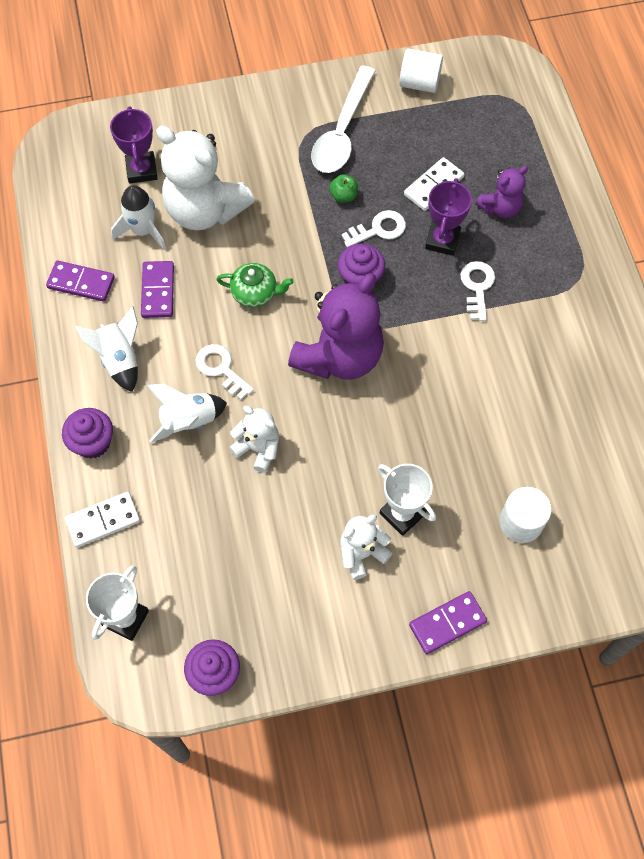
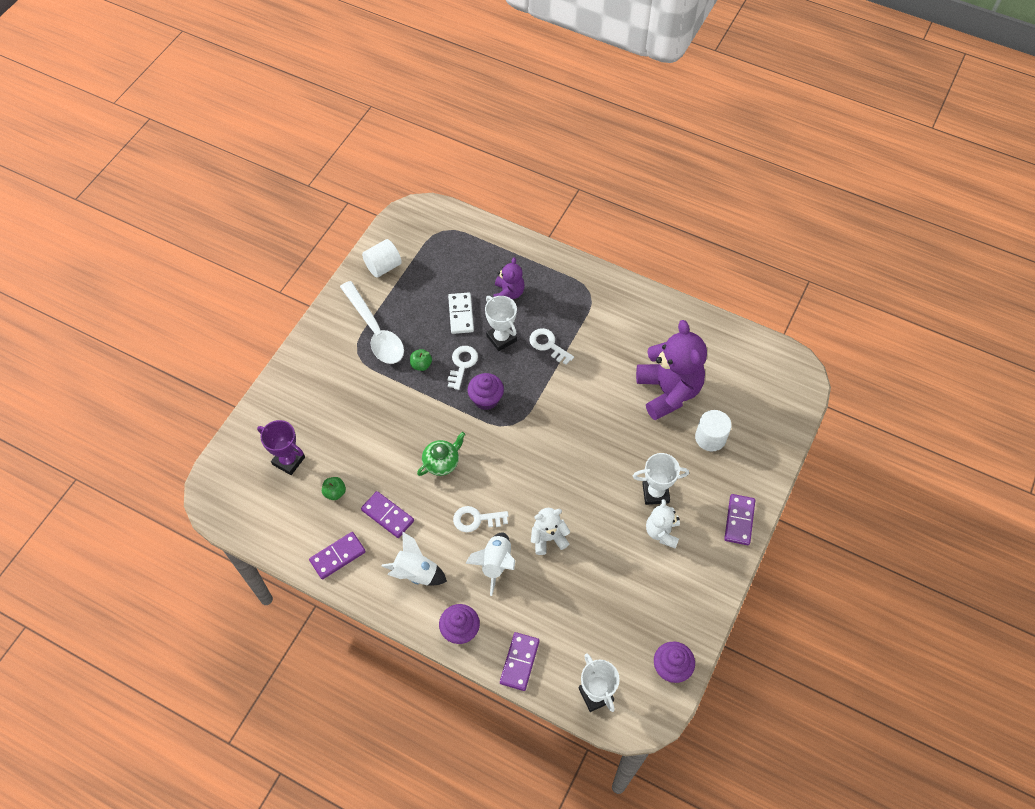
camera: 50 degrees left, 5 degrees down
white domino [65,492,140,547] -> purple domino [500,632,540,691]
white rocket [111,185,166,250] -> green apple [322,477,346,500]
white teddy bear [156,126,254,230] -> none
purple teddy bear [288,273,384,380] -> purple teddy bear moved to [636,320,707,420]
purple trophy [425,178,472,256] -> white trophy [485,296,517,351]

